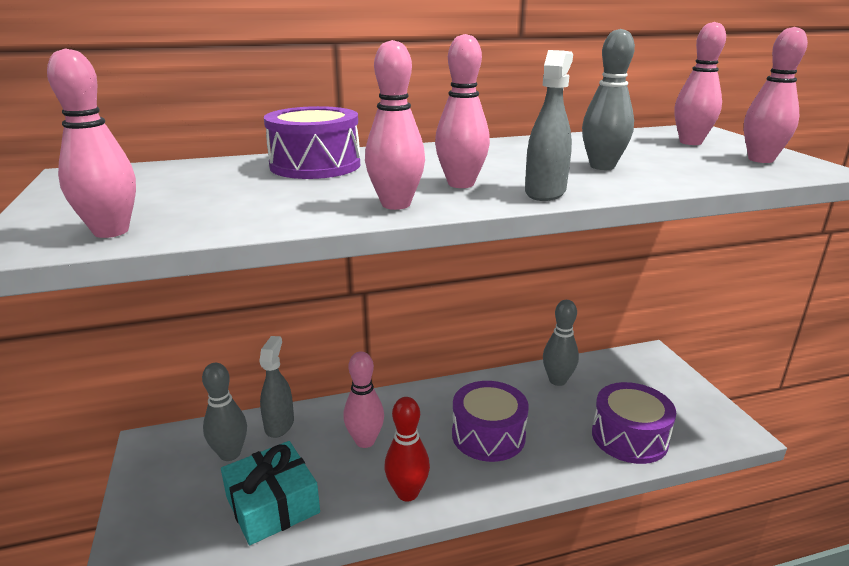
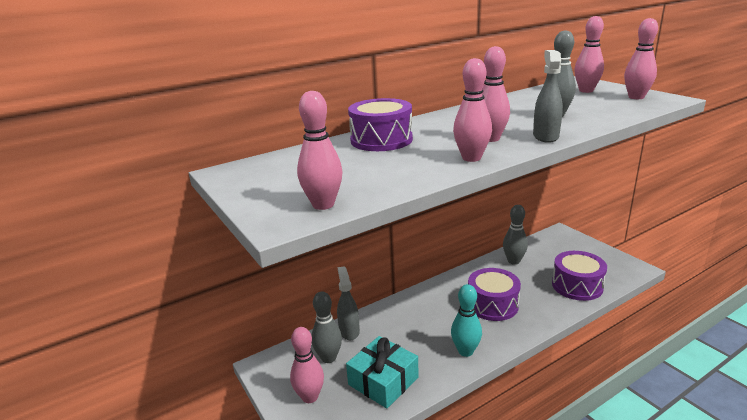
camera: 15 degrees left, 0 degrees up
pink bowling pin [343,351,384,448] -> pink bowling pin moved to [290,327,324,403]
red bowling pin [385,397,430,501] -> turquoise bowling pin [451,284,482,357]

